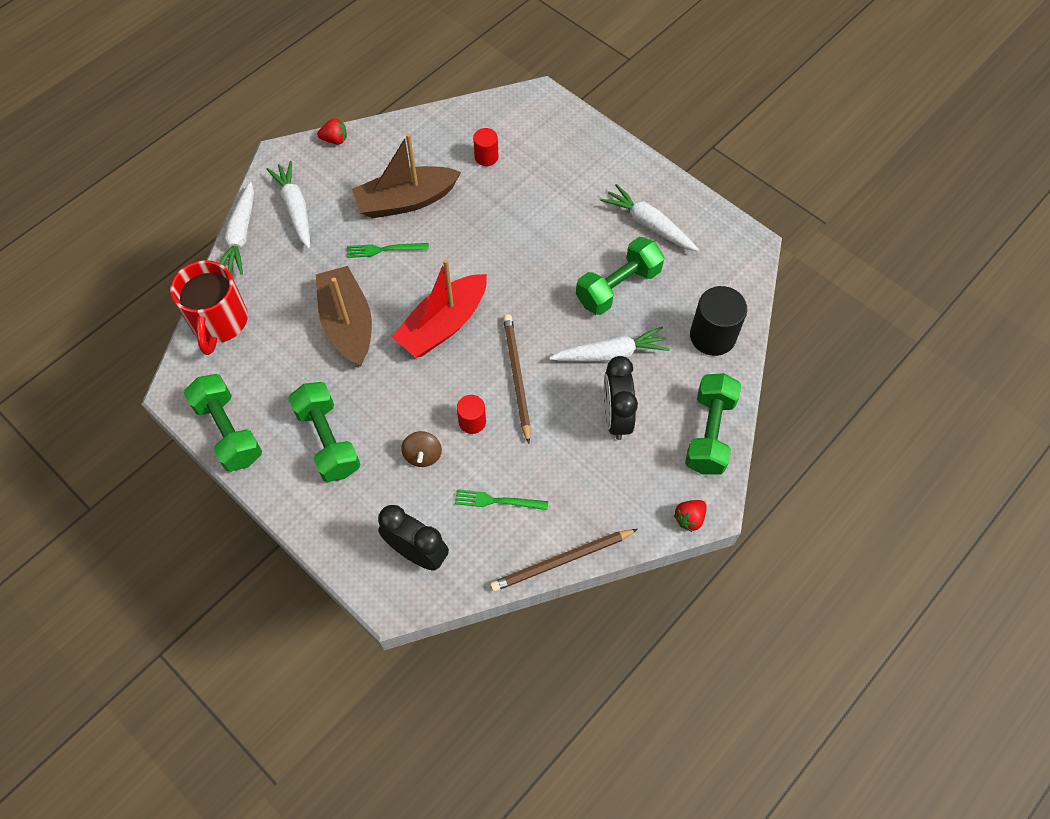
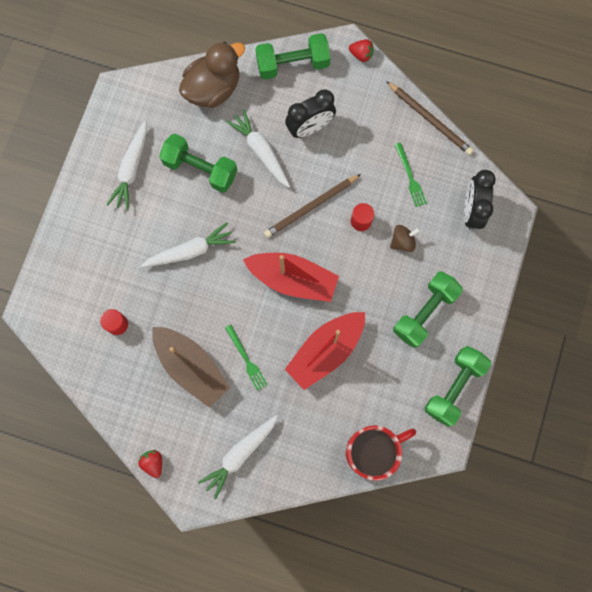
camera: 115 degrees left, 15 degrees up
white carrot [220,182,254,275] -> white carrot moved to [141,222,235,267]
brown boat [316,266,372,367] -> red boat [285,312,365,390]
black cylinder [690,286,747,356] -> brown duck [179,42,245,108]

